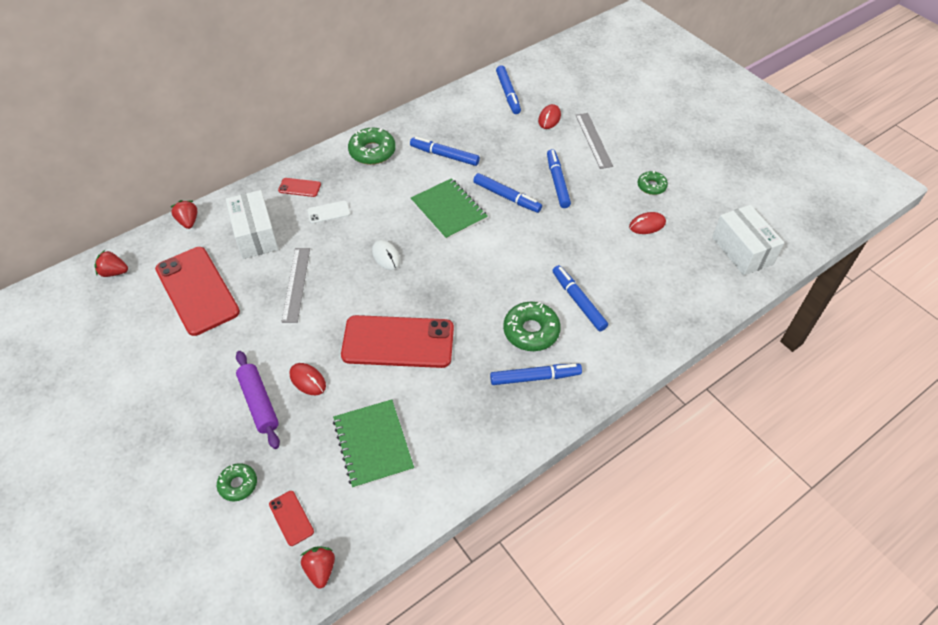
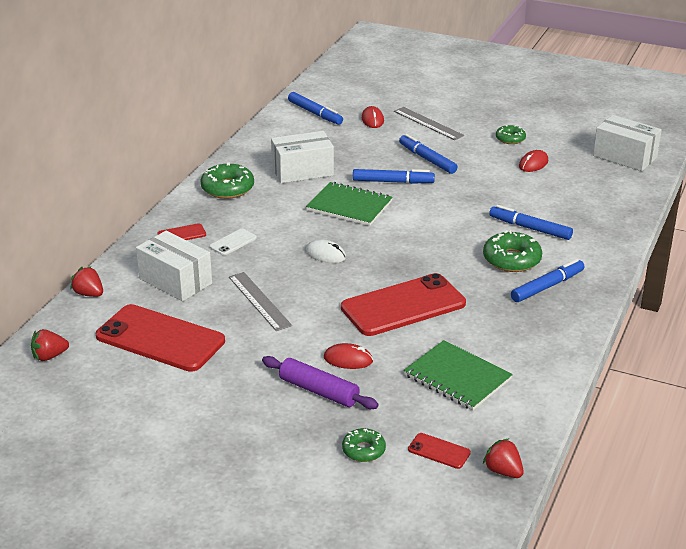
camera: 30 degrees left, 20 degrees down
blue marker [410,137,480,166] -> white box [271,131,334,183]

